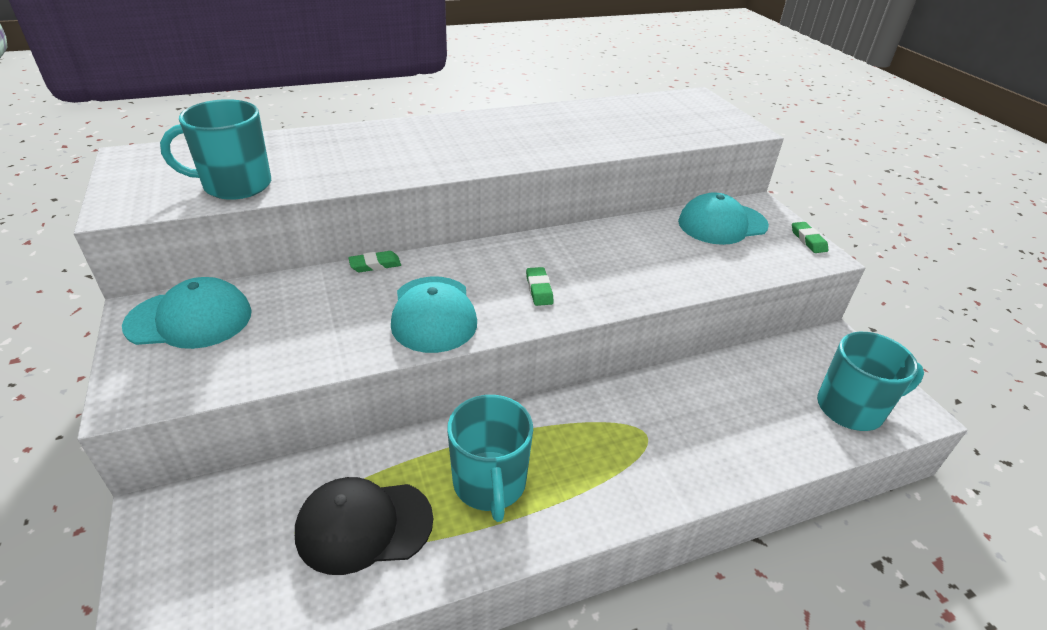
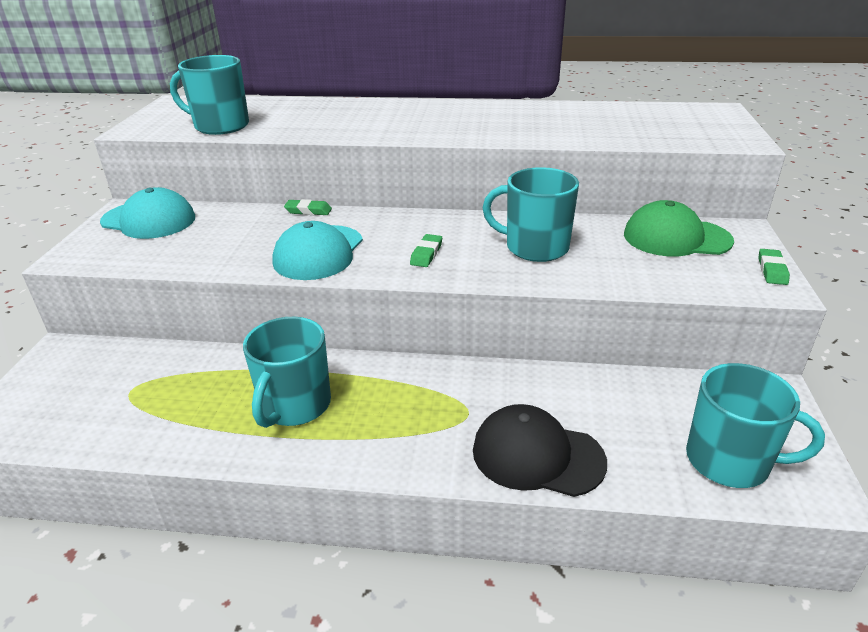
camera: 30 degrees right, 5 degrees down
black cap [295,477,433,575] -> black cap moved to [473,404,607,497]
turquoise cap [678,192,769,245] -> green cap [624,200,734,256]
none -> turquoise mug [482,167,579,262]

